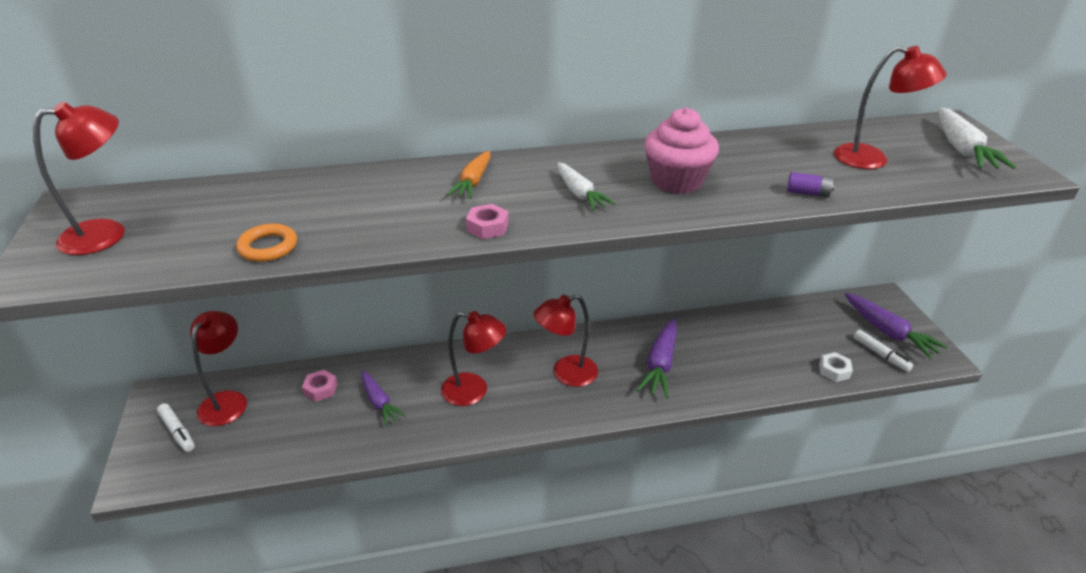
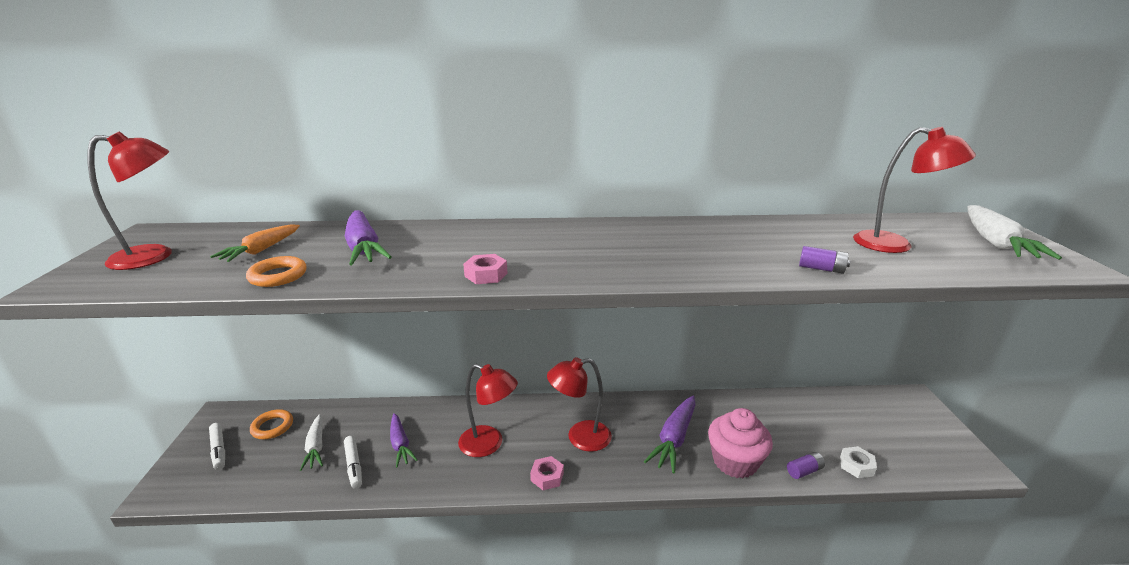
camera: 10 degrees right, 10 degrees down
red lamp [190,311,247,426] -> orange ring [250,409,293,439]
pink nut [302,370,337,402] -> pink nut moved to [530,456,564,490]
orange carrot [447,151,491,199] -> orange carrot moved to [210,225,300,262]
white carrot [557,163,616,211] -> white carrot moved to [300,414,323,471]
pink cupcake [645,107,719,194] -> pink cupcake moved to [708,408,773,478]
purple carrot [844,293,948,359] -> purple carrot moved to [345,210,391,265]
white marker [854,330,913,372] -> white marker moved to [344,436,362,489]
none -> purple battery [787,452,825,479]

